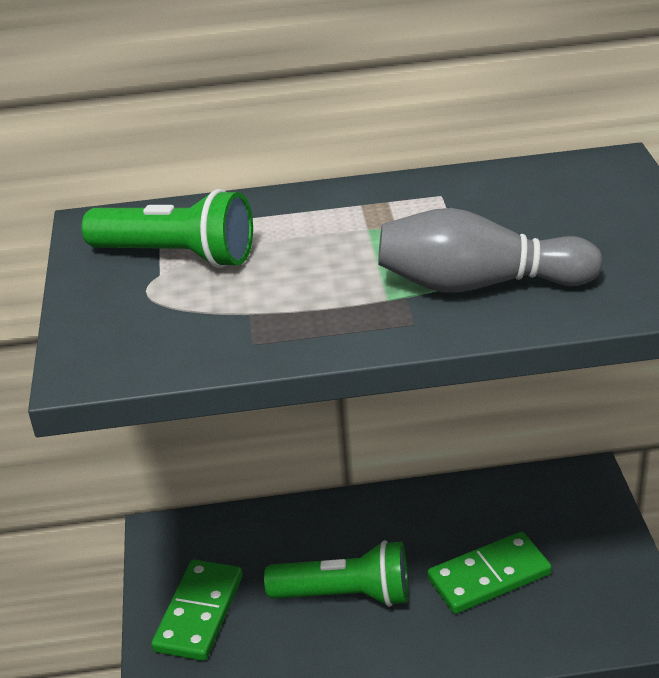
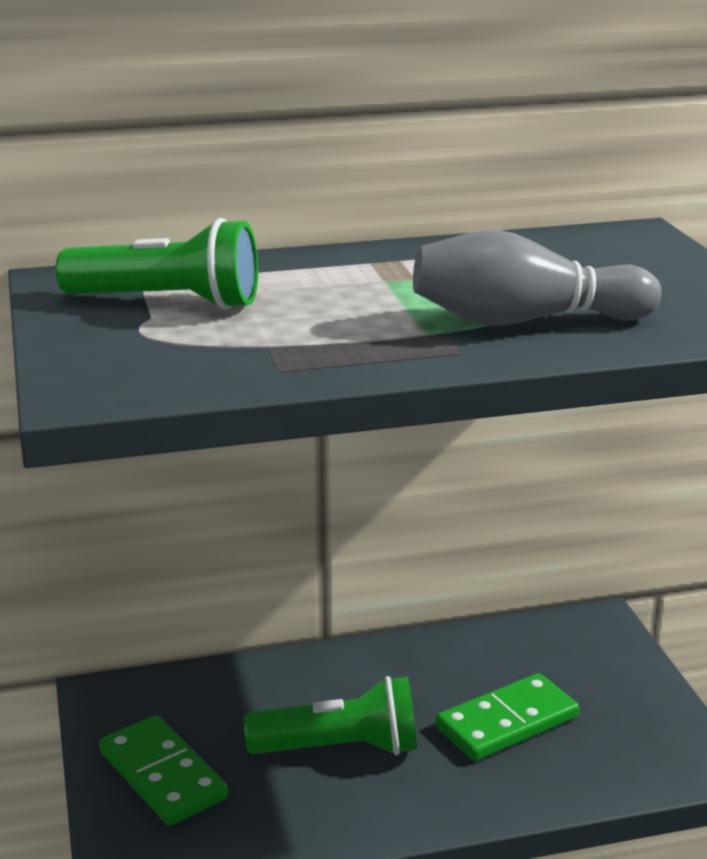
camera: 10 degrees left, 10 degrees down
green domino [151,560,243,661] -> green domino turned 45 degrees counterclockwise [99,715,228,826]

